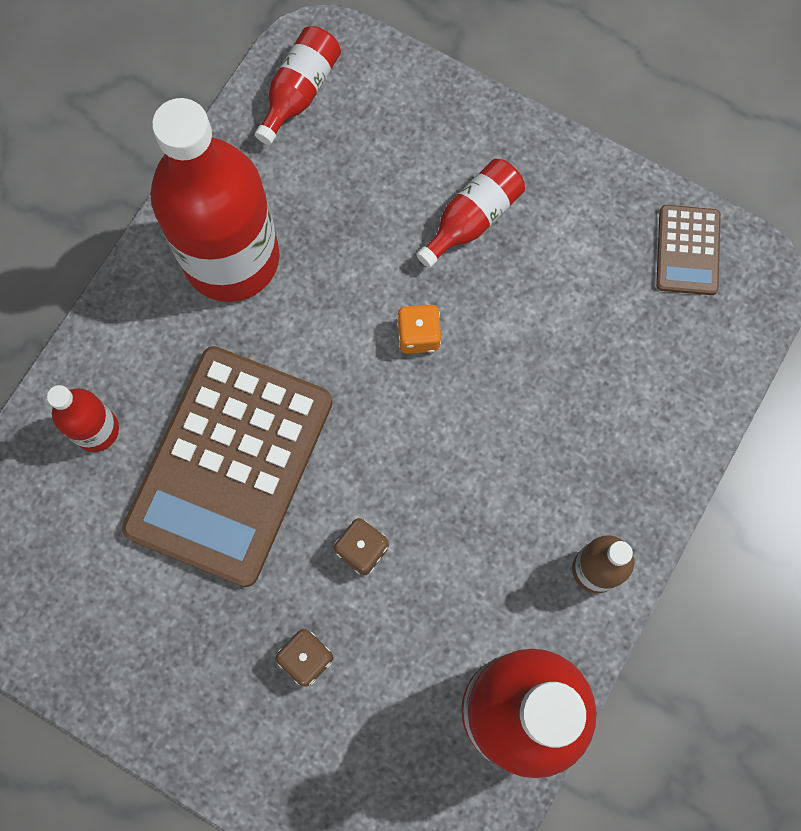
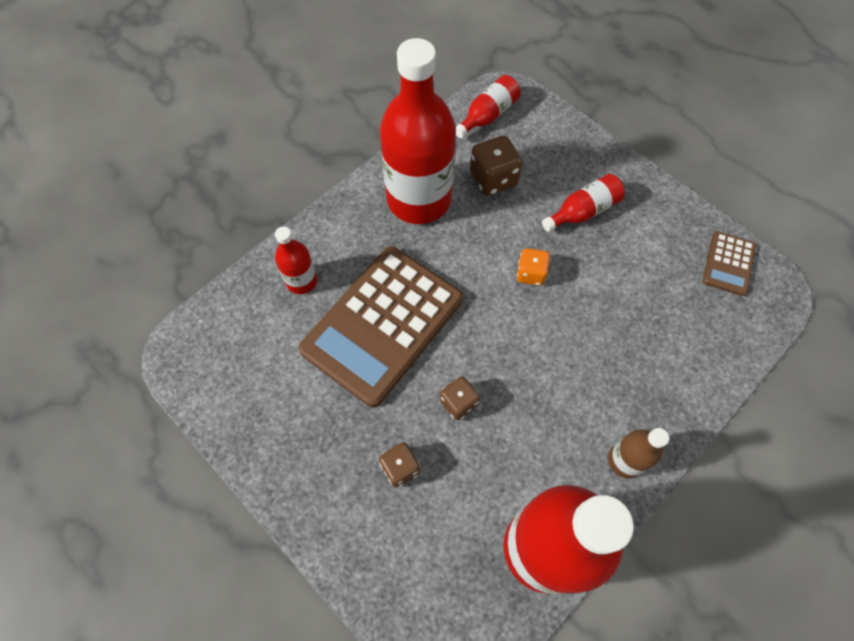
camera: 15 degrees right, 10 degrees down
none -> brown dice [470,136,522,196]

